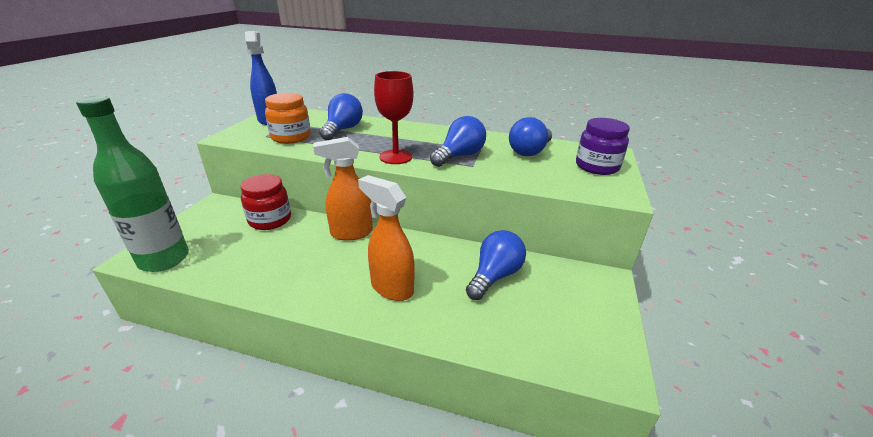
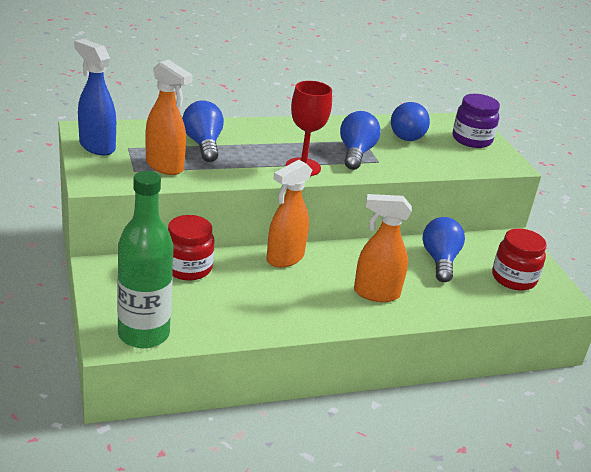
camera: 35 degrees left, 0 degrees up
orange jar [265,93,311,144] -> orange spray bottle [145,60,193,175]
none -> red jar [492,228,547,291]

